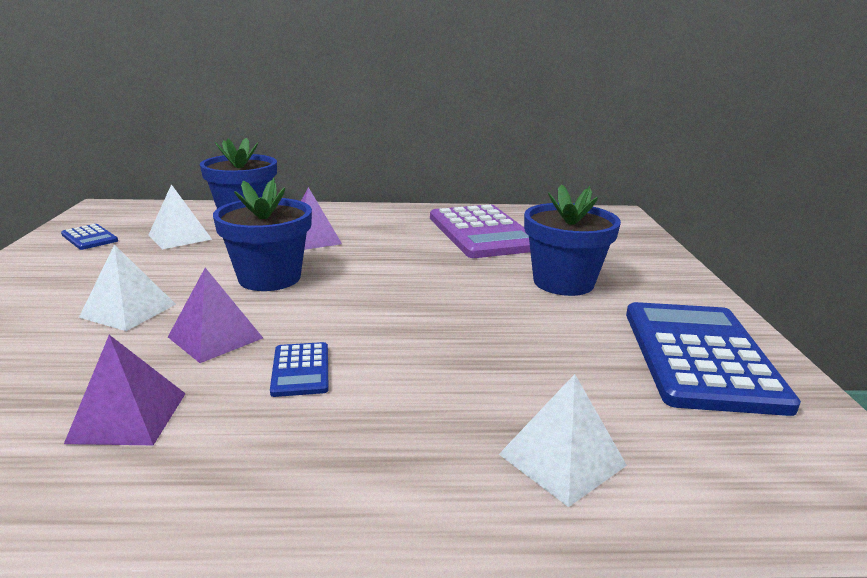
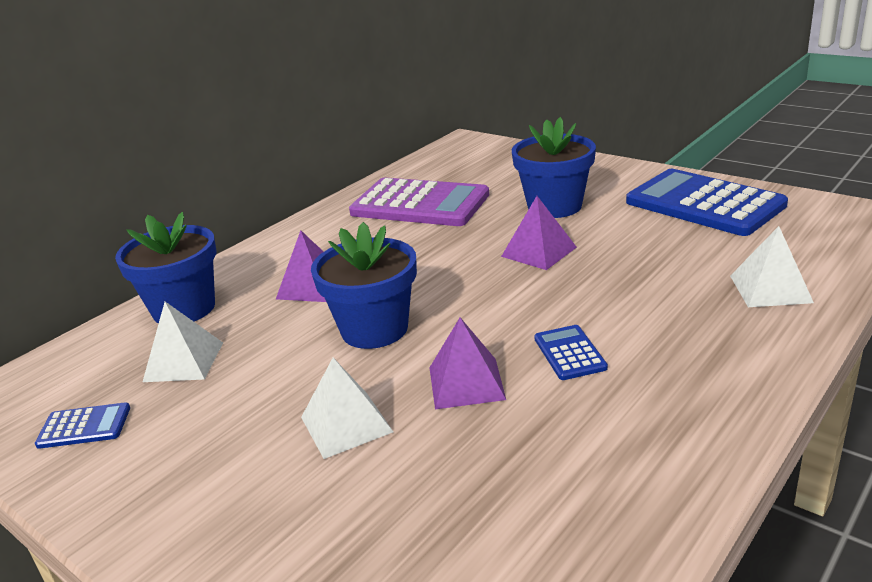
camera: 45 degrees left, 5 degrees up
purple pyramid [64,335,186,445] -> purple pyramid moved to [501,196,577,270]
blue calculator [270,342,329,397] -> blue calculator turned 135 degrees counterclockwise [534,325,608,380]

